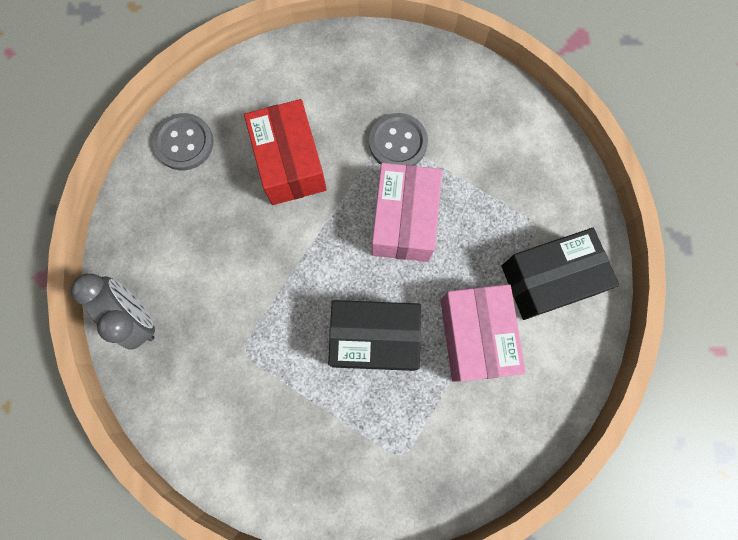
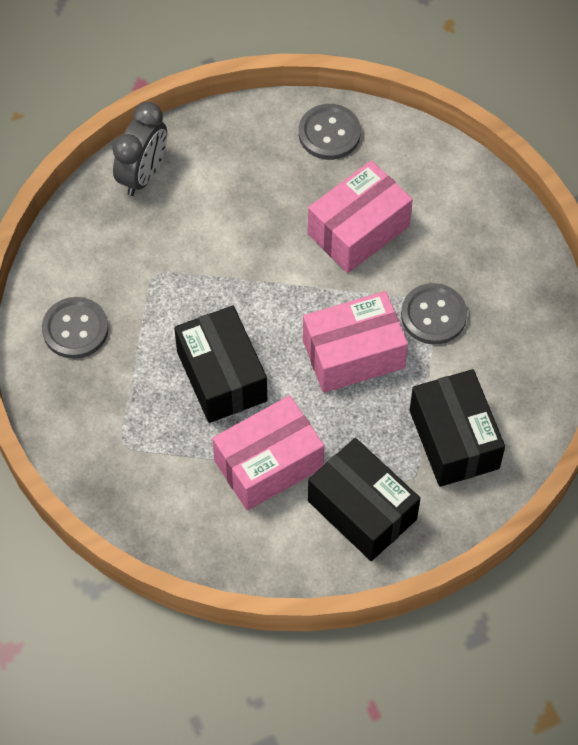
camera: 65 degrees right, 15 degrees down
red box [244,99,327,205] -> pink box [308,160,413,273]
none -> grey button [42,297,109,359]
none -> black box [410,369,505,487]

